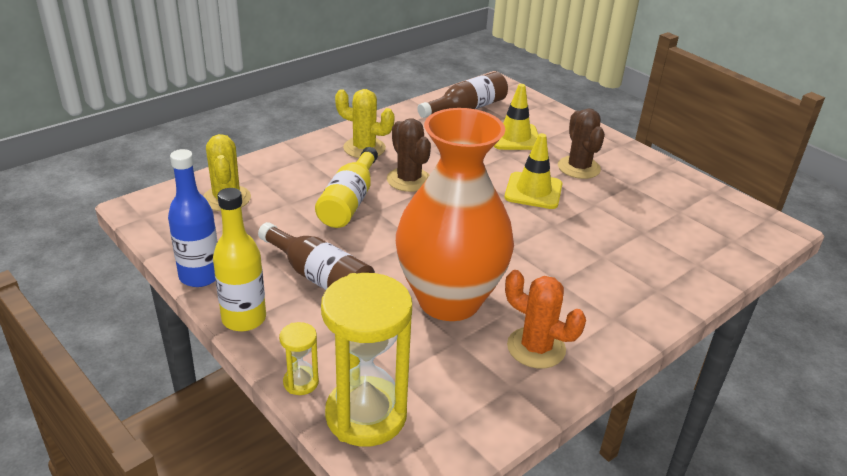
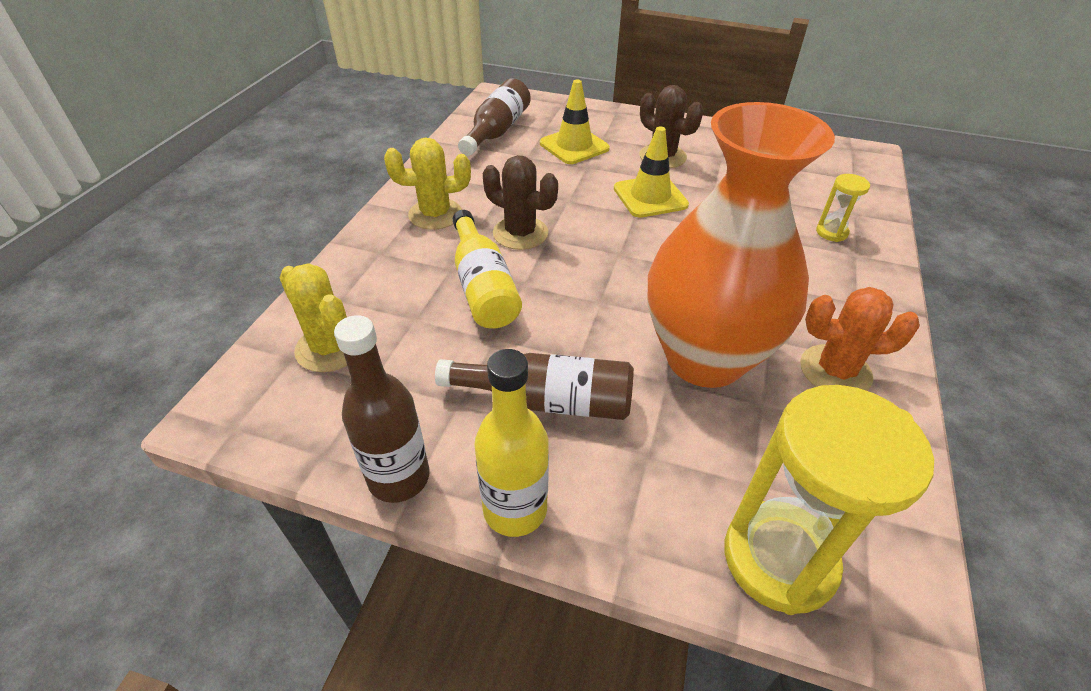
camera: 30 degrees left, 10 degrees up
blue bottle [168,149,218,287] -> brown bottle [334,315,430,503]
yellow hourglass [279,322,319,395] -> yellow hourglass moved to [816,174,870,242]

